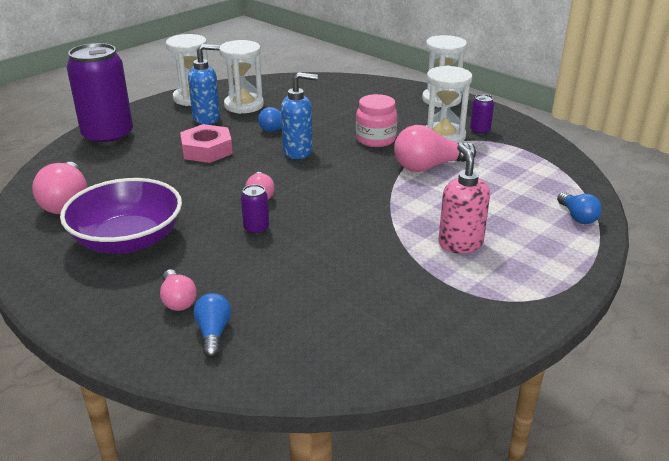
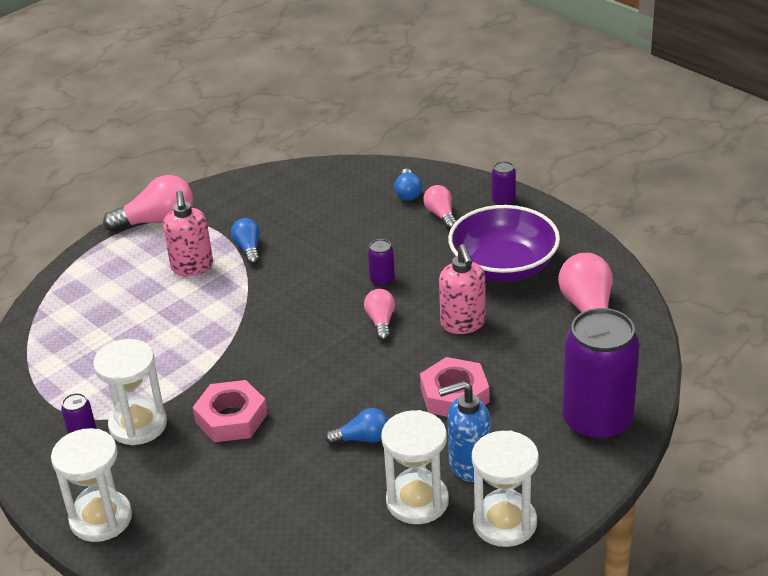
camera: 175 degrees left, 5 degrees up
blue soap dispenser [281,72,318,159] -> none
pink jar [356,94,397,147] -> pink nut [193,380,267,442]
pink light bulb [394,125,476,172] -> pink light bulb moved to [103,175,193,232]
blue light bulb [557,192,602,224] -> blue light bulb moved to [231,218,260,265]
none -> pink soap dispenser [439,244,486,334]
none -> purple can [492,161,516,205]

